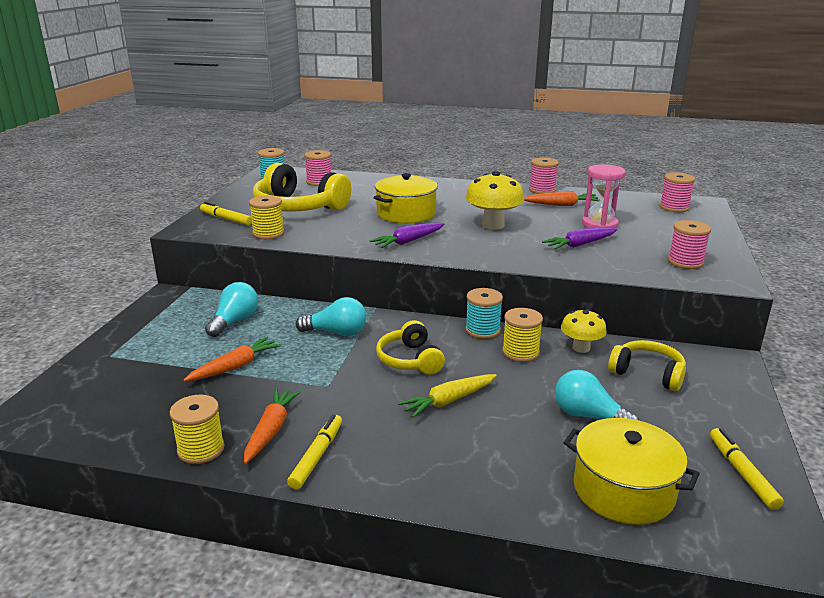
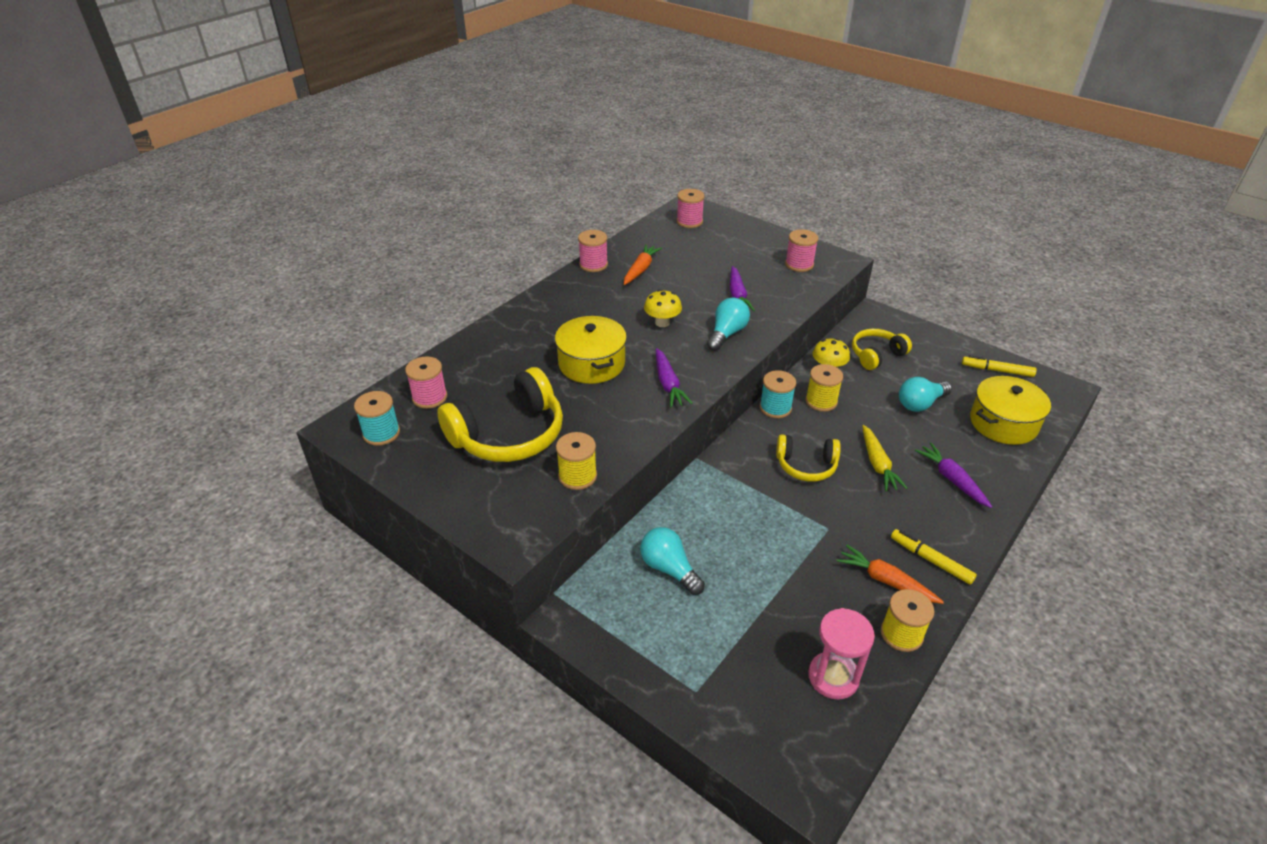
camera: 65 degrees left, 15 degrees up
orange carrot [184,336,281,382] -> none
yellow marker [200,202,252,226] -> none
turquoise light bulb [296,297,366,336] -> turquoise light bulb moved to [707,298,750,351]
yellow mushroom [465,171,524,230] -> yellow mushroom [644,290,682,327], size x0.64
pink hourglass [582,164,626,228] -> pink hourglass moved to [808,608,875,700]
none -> purple carrot [915,443,992,508]

